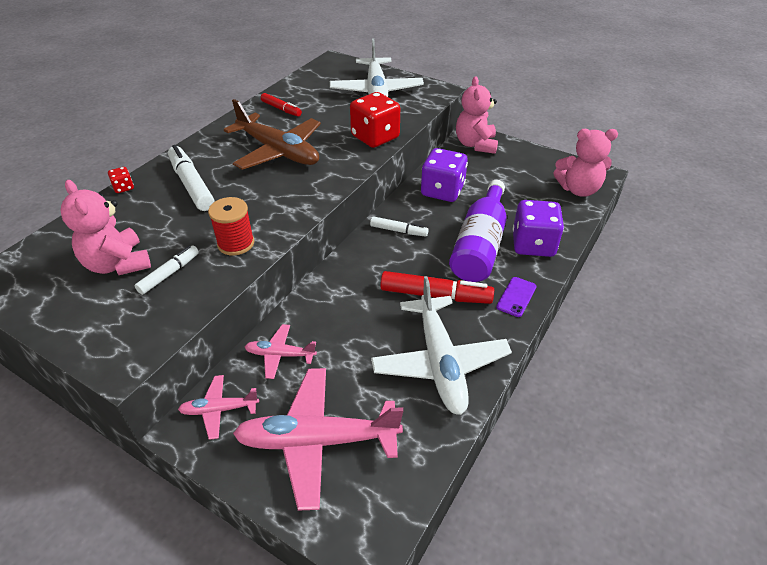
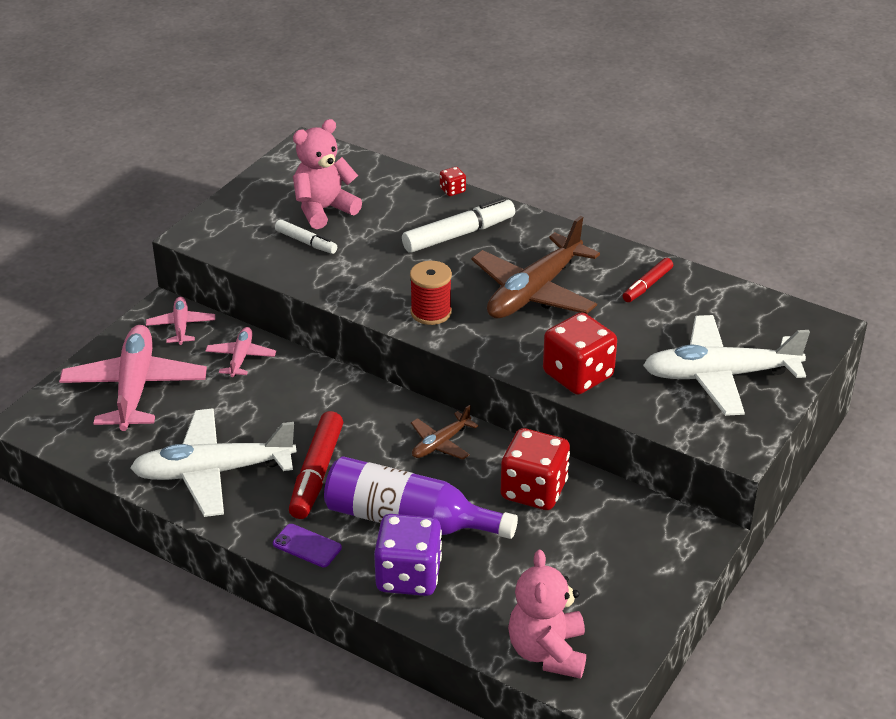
camera: 90 degrees right, 5 degrees down
red spool [208,197,254,256] -> red spool moved to [410,261,452,325]
white marker [370,216,428,237] -> brown plane [411,405,478,460]
purple dice [421,148,468,202] -> red dice [501,428,570,510]
pink teddy bear [456,76,498,154] -> none

